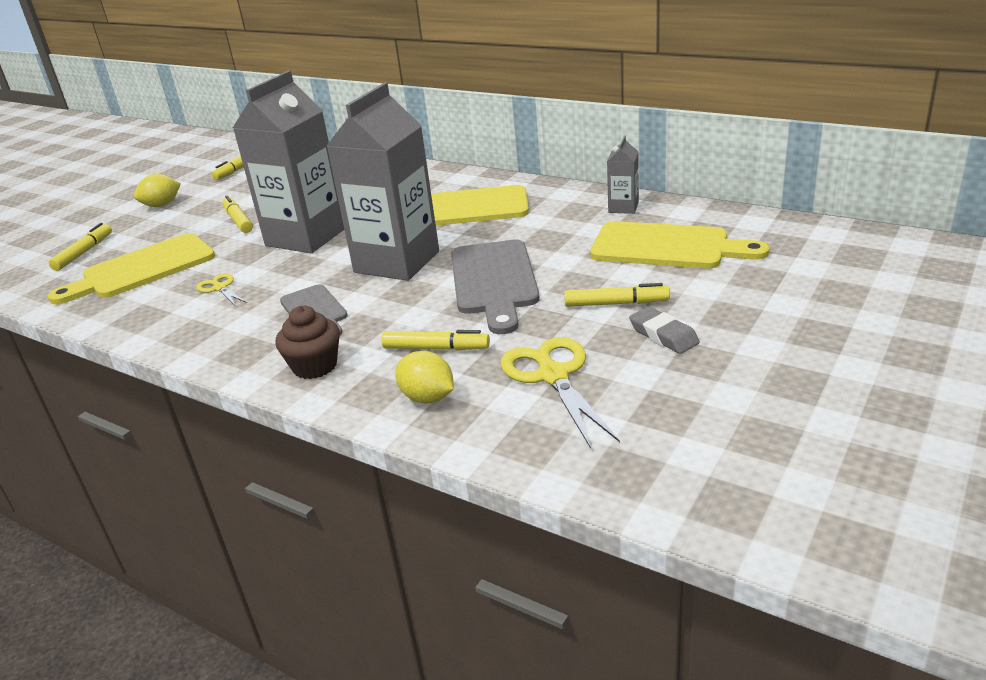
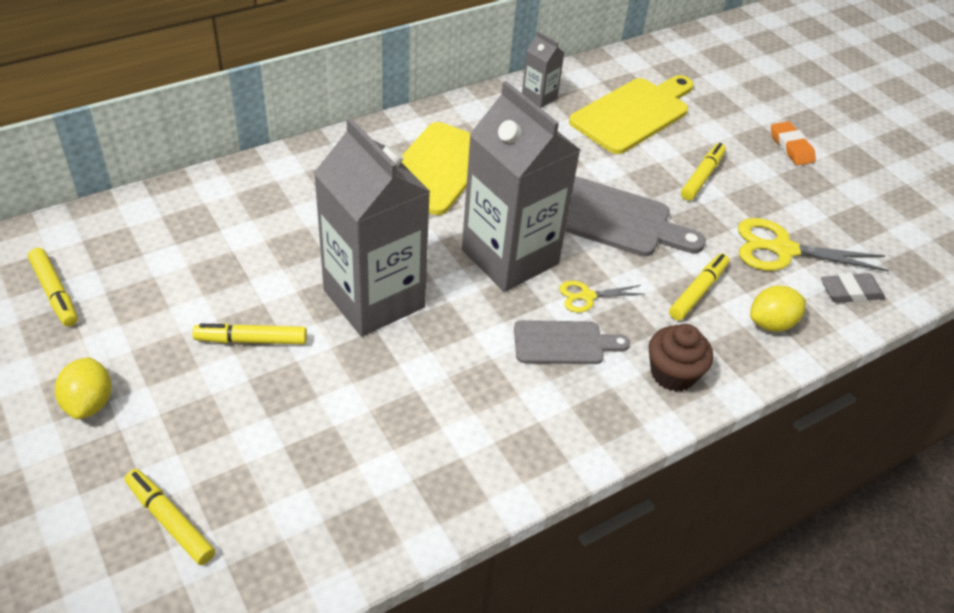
camera: 70 degrees left, 15 degrees up
yellow cutting board [48,233,215,305] -> none
yellow scissors [196,274,247,305] -> yellow scissors moved to [559,281,644,313]
grey eraser [629,307,700,354] -> grey eraser moved to [821,273,885,303]
none -> orange eraser [771,121,816,165]

